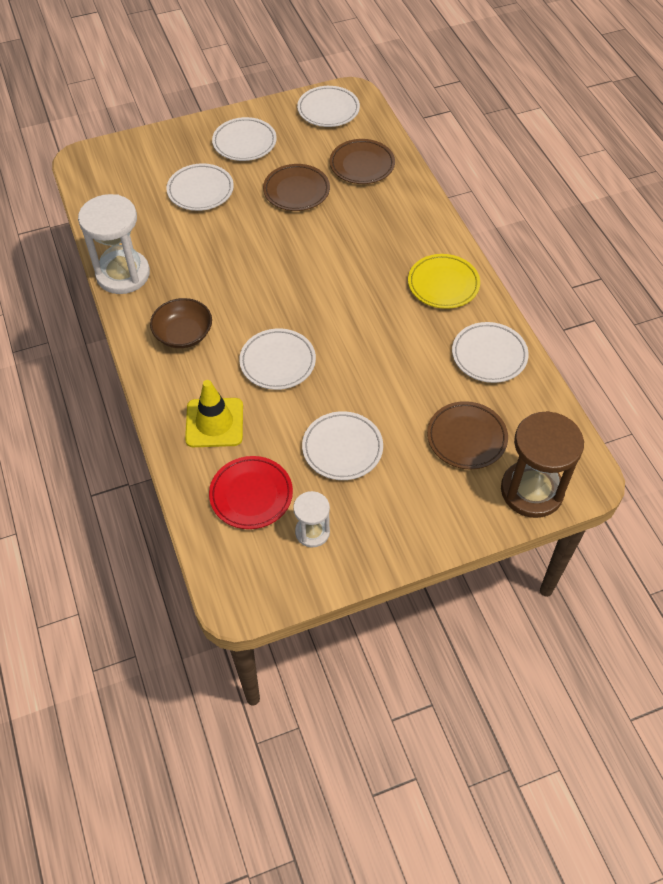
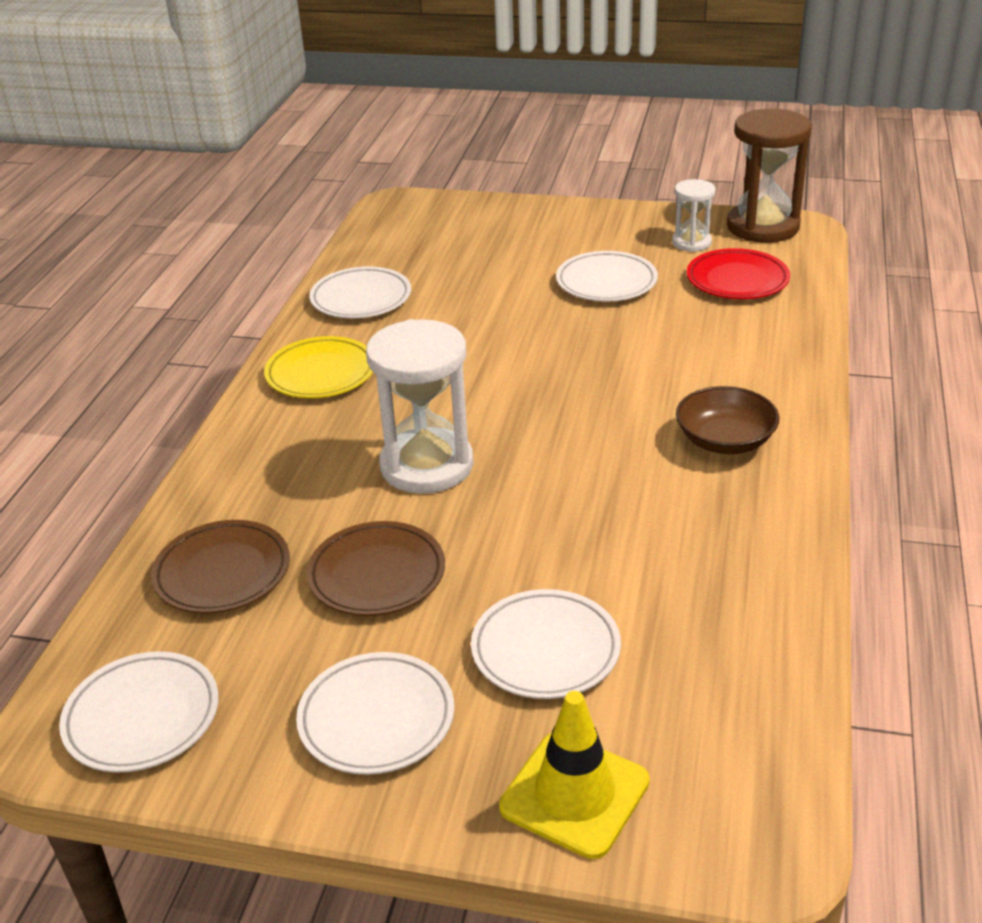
camera: 145 degrees left, 20 degrees down
white hourglass [78,194,150,294] -> white hourglass moved to [366,319,473,494]
yellow traffic cone [185,380,243,447] -> yellow traffic cone moved to [499,691,650,859]
white plate [239,328,316,390] -> none
brown plate [427,401,508,469] -> none
brown hourglass [501,411,584,518] -> brown hourglass moved to [727,109,812,243]

